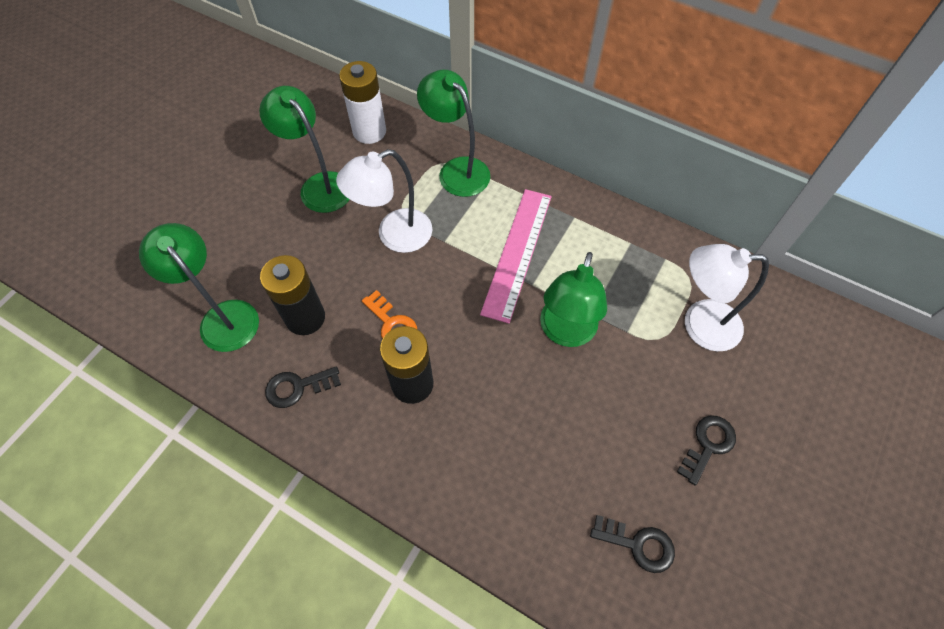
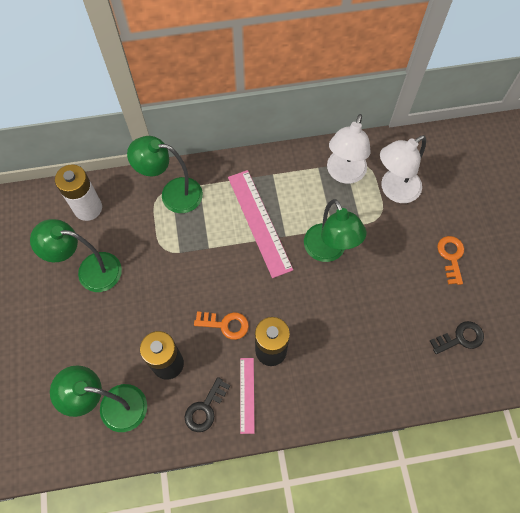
camera: 40 degrees left, 5 degrees up
white lamp [336,149,432,253] -> white lamp moved to [327,114,371,184]
black key [677,415,736,486] -> orange key [437,236,464,285]
none -> pink ruler [240,358,255,434]

